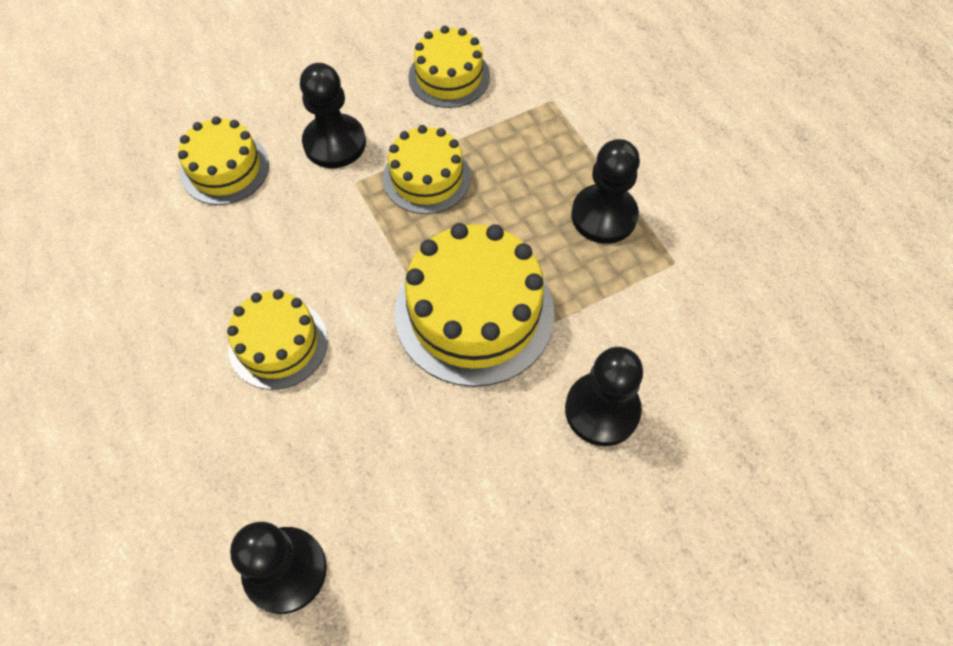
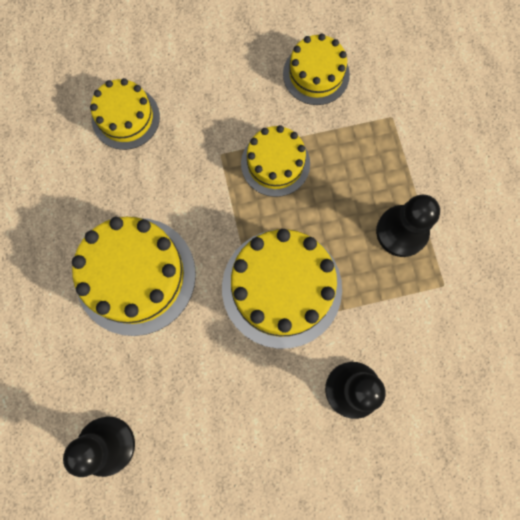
camera: 15 degrees right, 15 degrees up
yellow cake [227,290,328,390] -> yellow cake [72,217,196,336], size x1.65
black pawn [300,63,366,168] -> none

